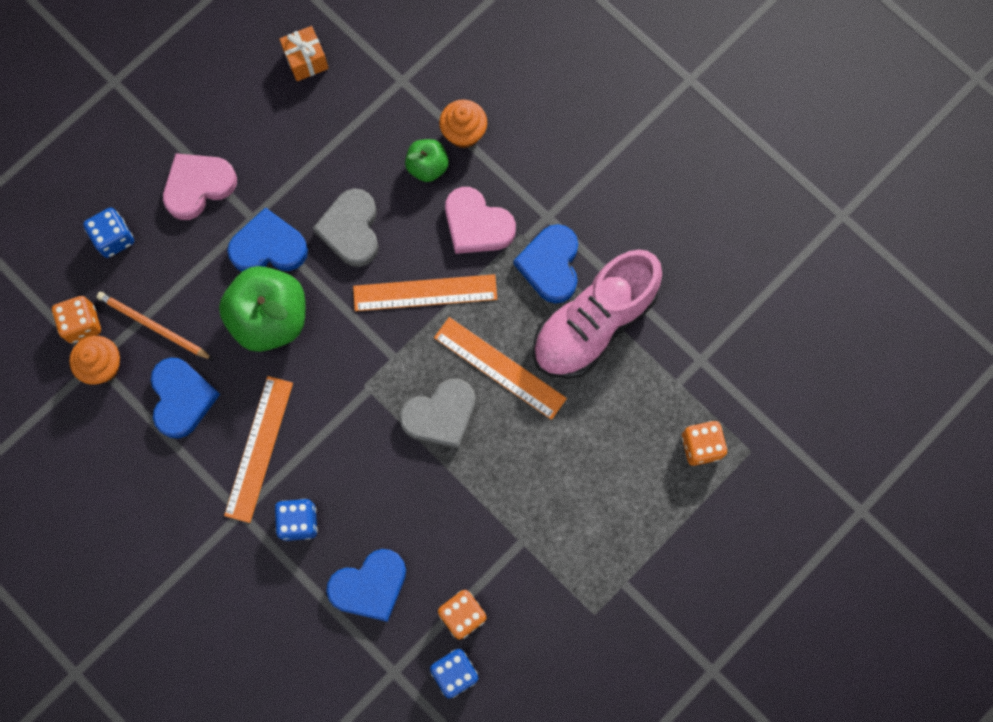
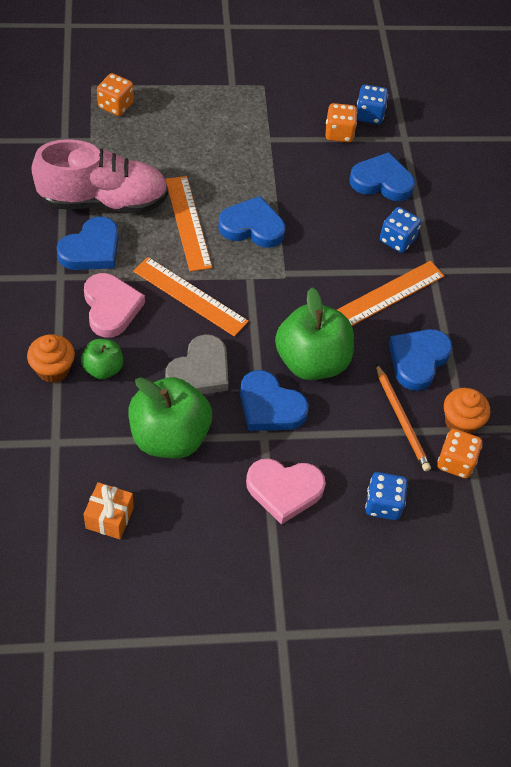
camera: 145 degrees left, 20 degrees down
grey heart [399,378,476,449] -> blue heart [218,196,285,248]
none -> green apple [128,377,212,459]

